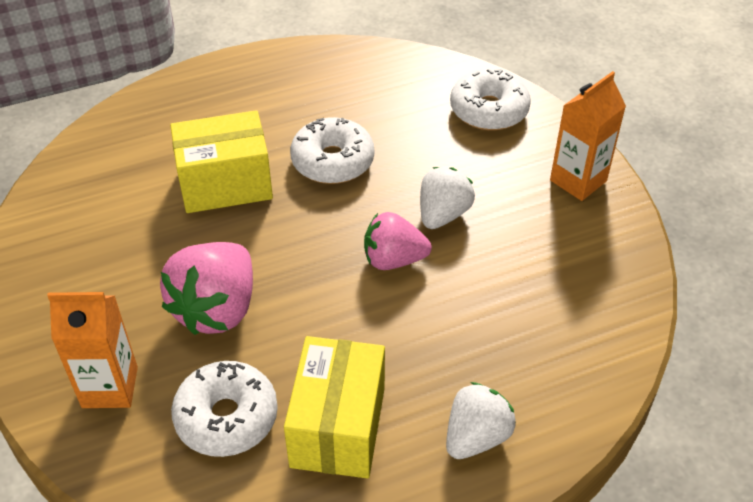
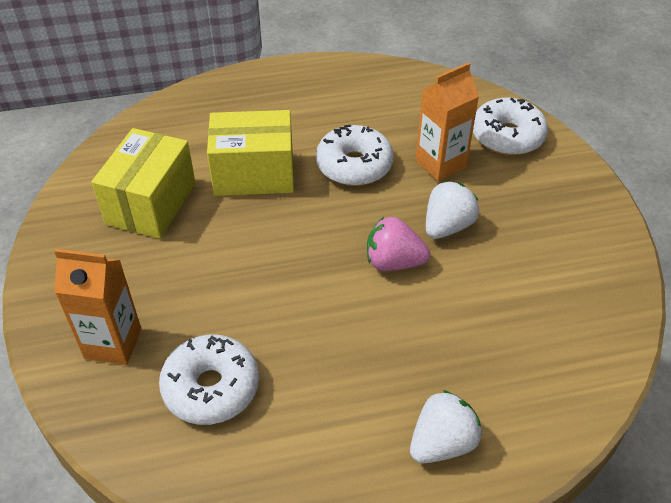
camera: 10 degrees right, 0 degrees up
pink strawberry [160,242,253,335] -> none
yellow box [284,336,385,478] -> yellow box moved to [92,128,196,239]
orange carton [550,71,626,201] -> orange carton moved to [415,62,479,181]

